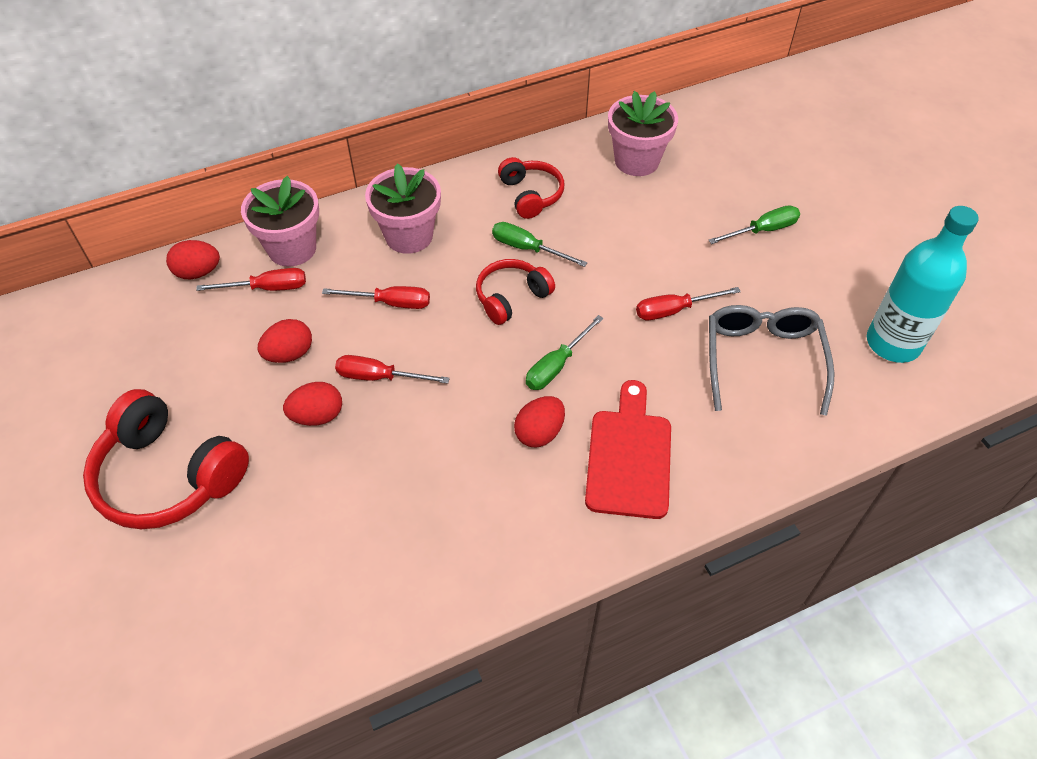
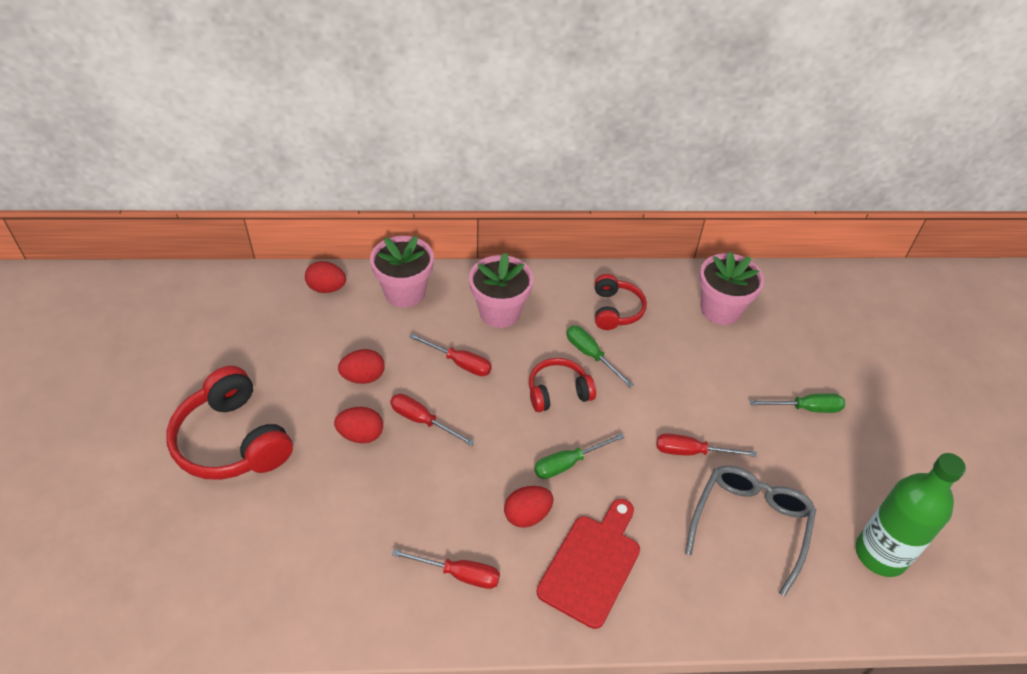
camera: 20 degrees right, 5 degrees down
red screwdriver [196,268,306,291] -> red screwdriver moved to [392,549,500,589]
turquoise bottle [867,206,979,363] -> green bottle [856,453,966,577]

